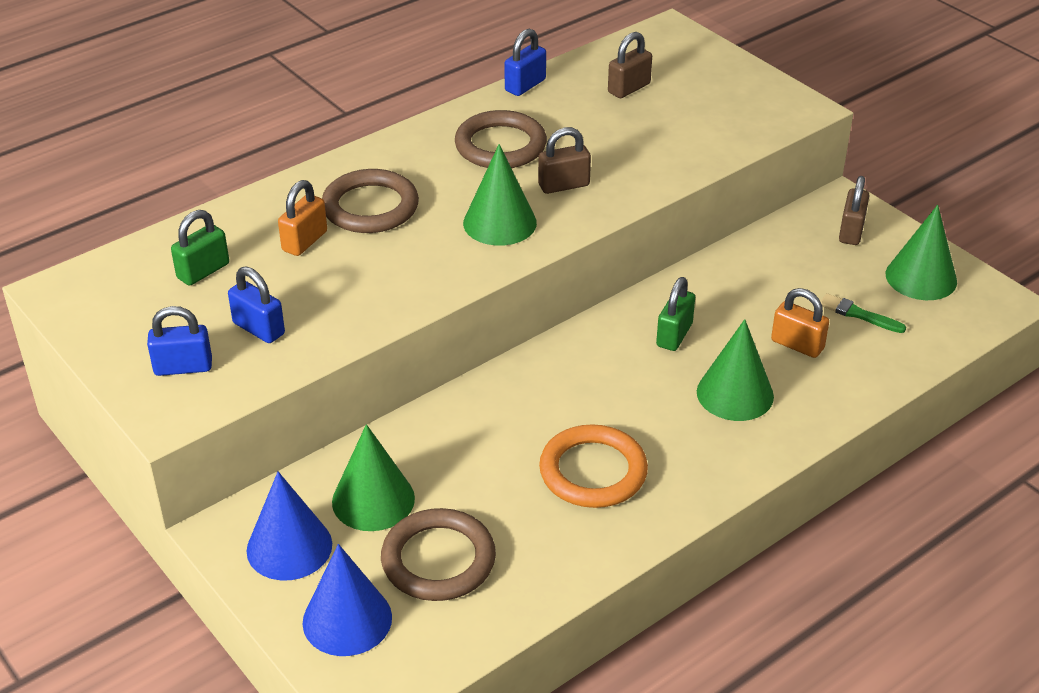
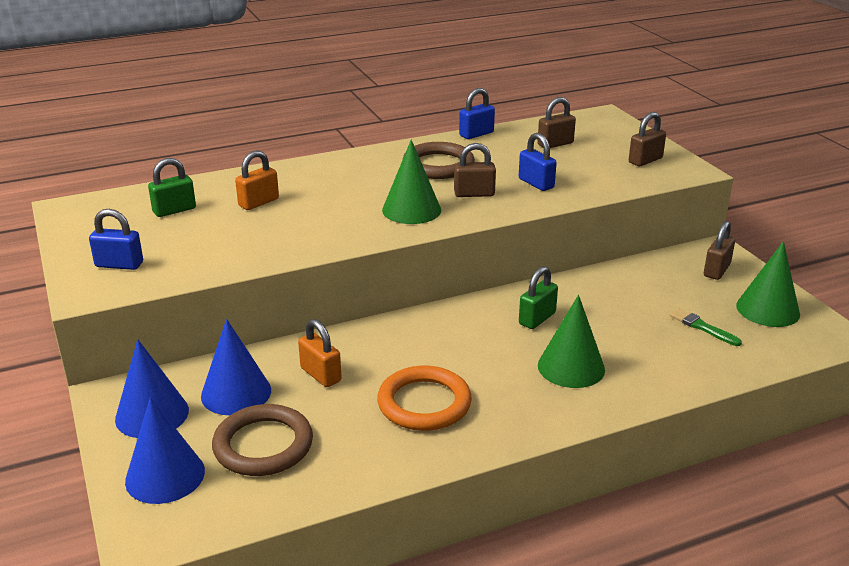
camera: 15 degrees right, 10 degrees down
blue padlock [228,266,285,343] -> blue padlock moved to [519,133,557,191]
brown ring [322,169,419,233] -> none
green cone [332,424,415,531] -> blue cone [201,319,271,415]
orange padlock [771,288,829,358] -> orange padlock moved to [298,319,342,387]
none -> brown padlock [629,112,666,166]

